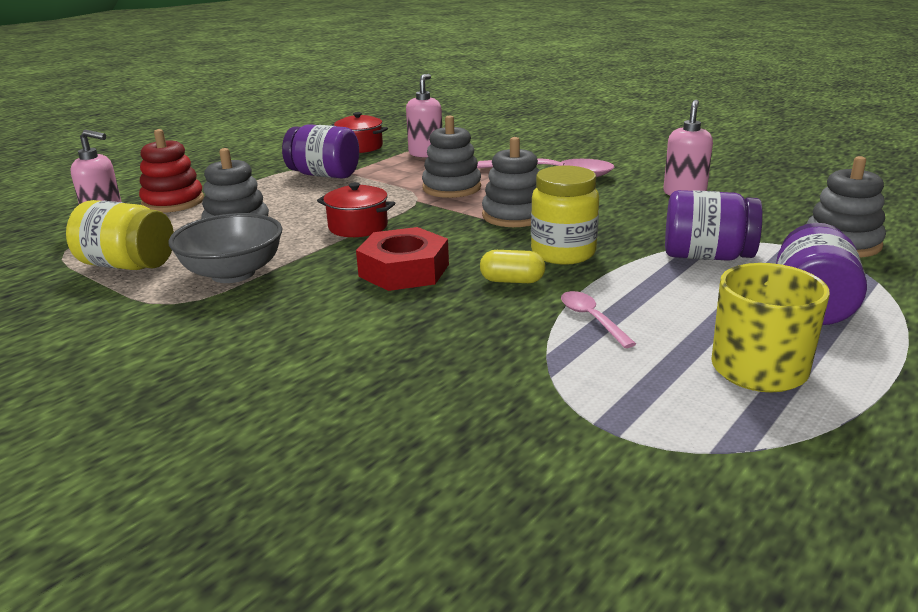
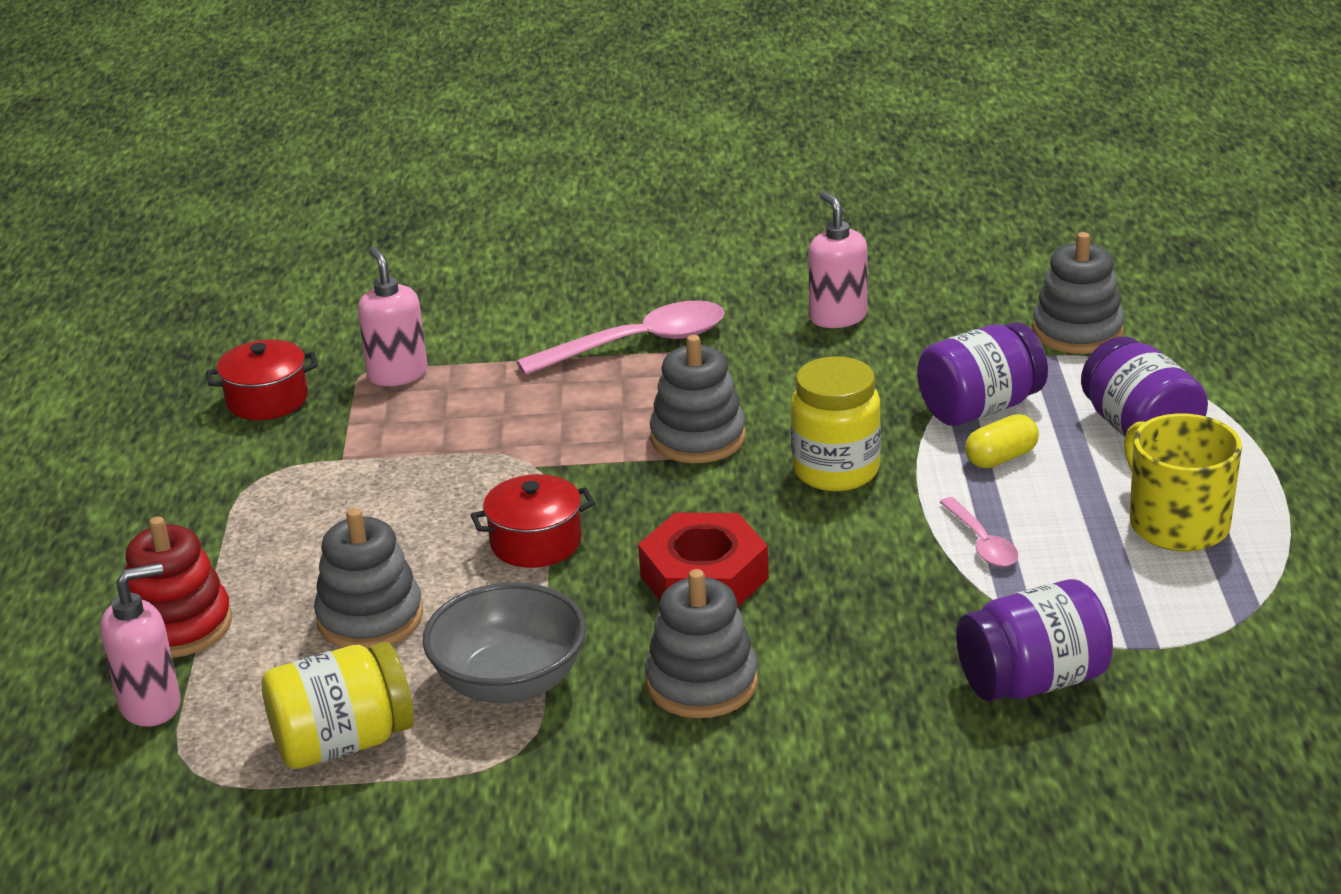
camera: 40 degrees left, 5 degrees up
purple jar [282,124,359,179] -> purple jar moved to [956,579,1113,701]
grey stacking toy [422,115,481,198] -> grey stacking toy moved to [645,569,758,718]
yellow capsule [480,250,545,283] -> yellow capsule moved to [965,414,1039,468]
pink spoon [561,291,636,348] -> pink spoon turned 135 degrees counterclockwise [940,497,1019,567]

